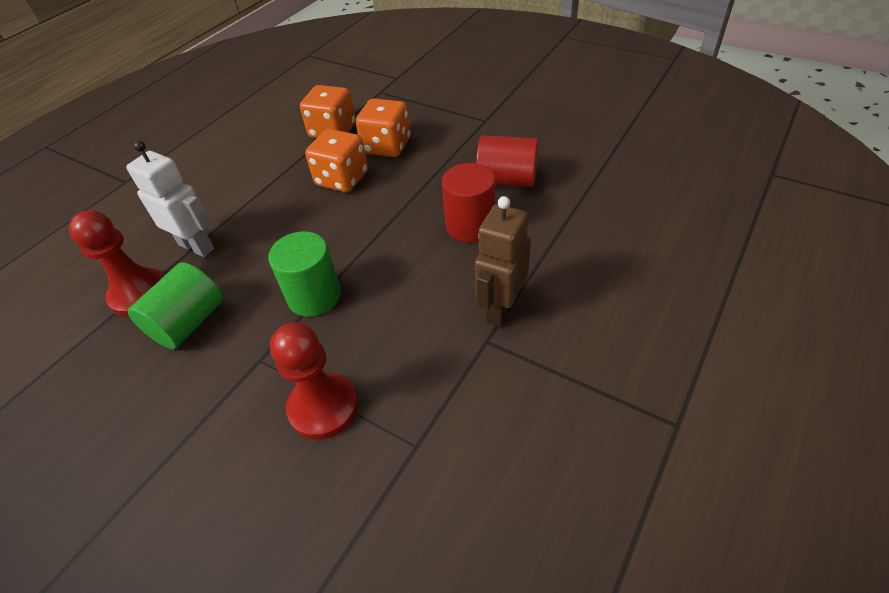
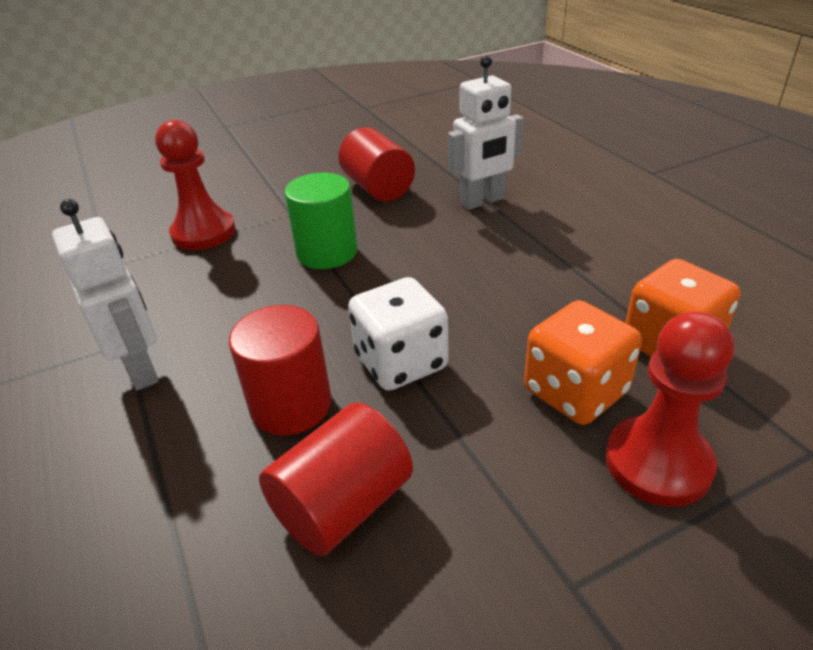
camera: 120 degrees right, 10 degrees down
red pawn [69,210,164,317] -> red pawn moved to [606,311,734,507]
green cylinder [128,262,223,349] -> red cylinder [339,127,415,201]
orange dice [305,129,368,192] -> none
brown robot [475,196,531,327] -> white robot [52,199,159,391]
none -> white dice [348,277,449,391]

